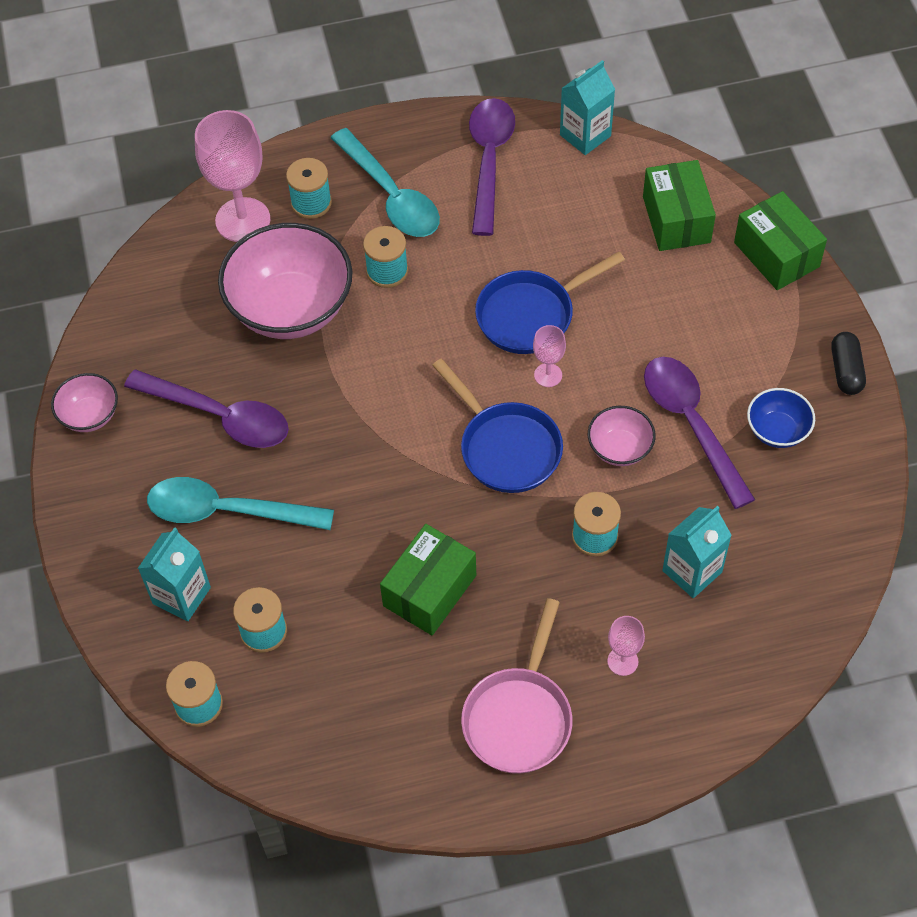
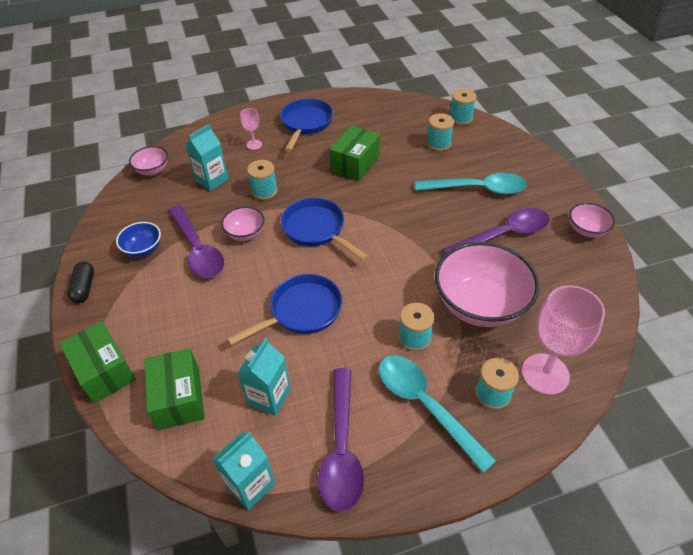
camera: 175 degrees right, 10 degrees down
purple spoon [124,369,289,448] -> purple spoon turned 135 degrees clockwise [442,208,550,254]
turquoise carton [138,527,211,621] -> turquoise carton moved to [237,338,291,416]
pink pan [461,598,572,774] -> blue pan [280,98,333,152]
pink goblet [533,325,566,387] -> none
none -> pink bowl [129,146,168,176]

